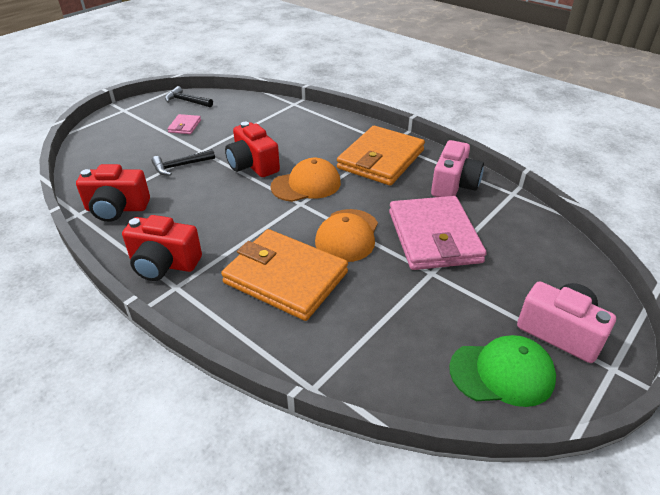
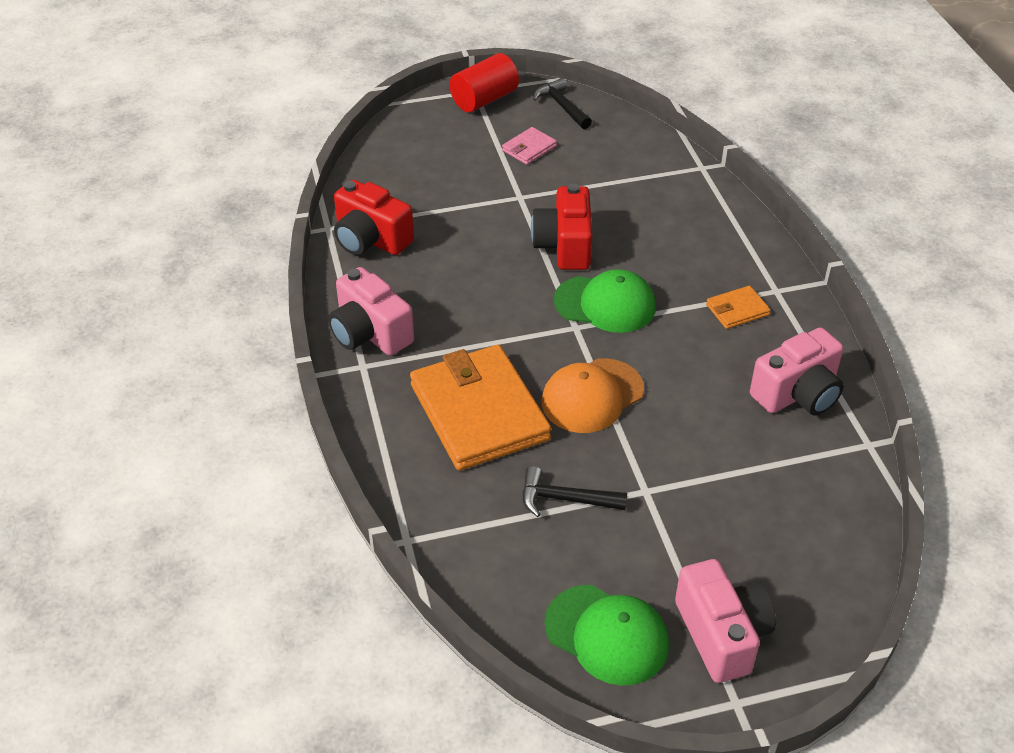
camera: 35 degrees right, 5 degrees up
red camera [122,215,202,281] -> pink camera [328,267,414,356]
black hammer [151,149,215,176] -> black hammer moved to [522,466,627,517]
orange cap [271,158,341,202] -> green cap [554,269,656,333]
orange wallet [337,126,425,186] -> orange wallet [706,286,771,329], size x0.43
pink wallet [389,196,487,270] -> none
none -> red cylinder [449,53,519,112]

